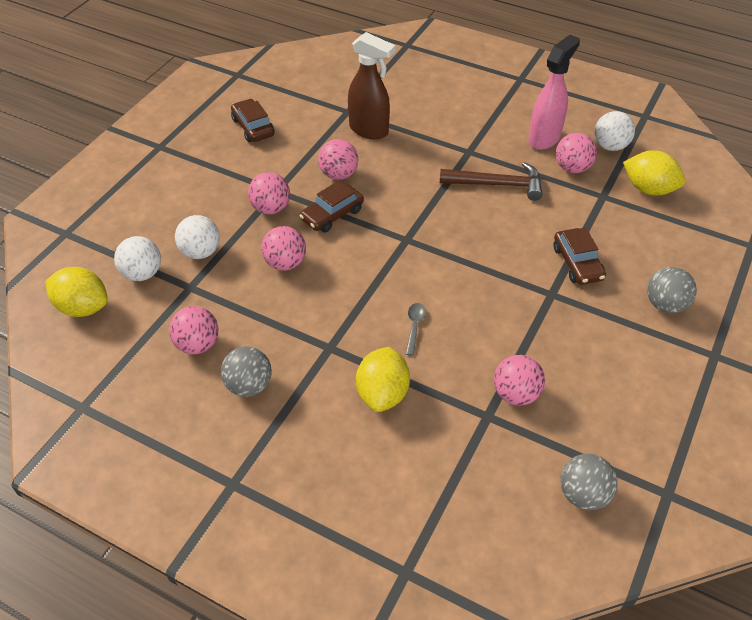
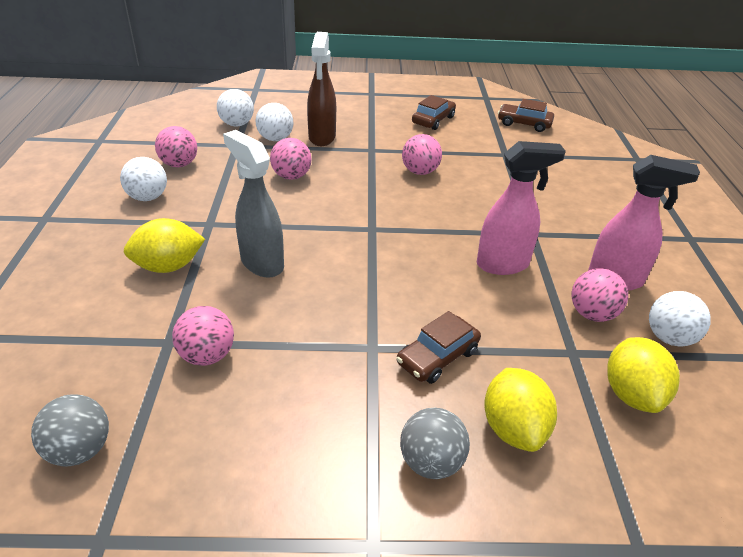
camera: 60 degrees right, 10 degrees down
yellow lemon [46,267,108,317] -> yellow lemon moved to [484,368,557,452]
grey ball [221,346,272,397] -> white ball [120,157,167,201]
pink ball [248,172,290,214] -> none
brown car [300,181,364,232] -> brown car moved to [498,99,554,132]
brown spray bottle [348,32,395,139] -> brown spray bottle moved to [307,32,336,146]
grey spoon [406,303,426,356] -> grey spray bottle [223,130,284,277]
brown hammer [440,162,543,201] -> pink spray bottle [477,141,566,275]

